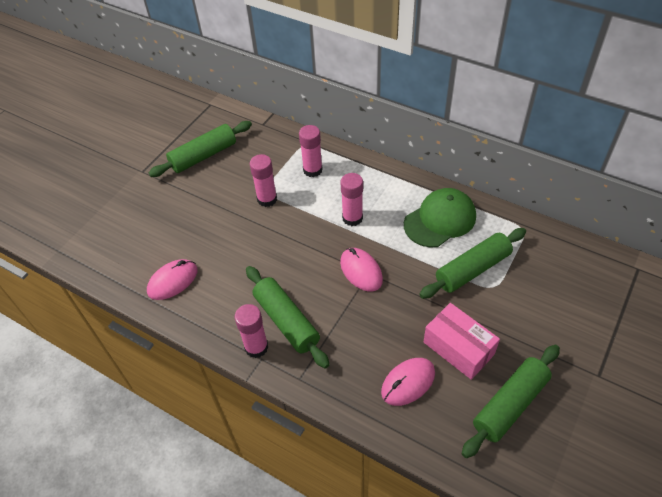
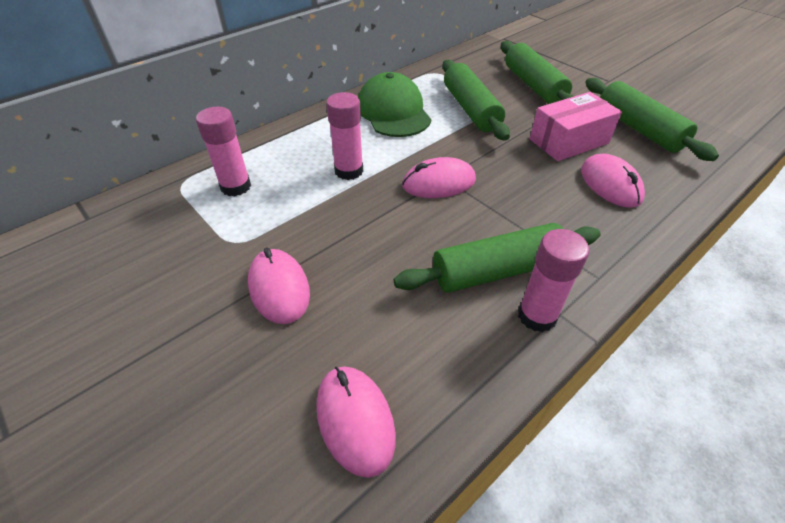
camera: 75 degrees left, 5 degrees down
green rolling pin [149,121,252,177] -> green rolling pin moved to [501,41,574,104]
pink glue stick [250,154,277,207] -> none
none -> pink mouse [248,248,310,324]

